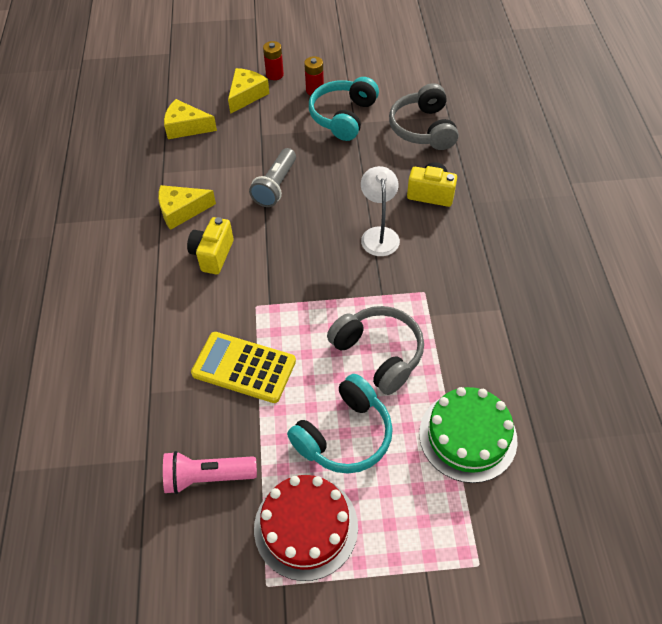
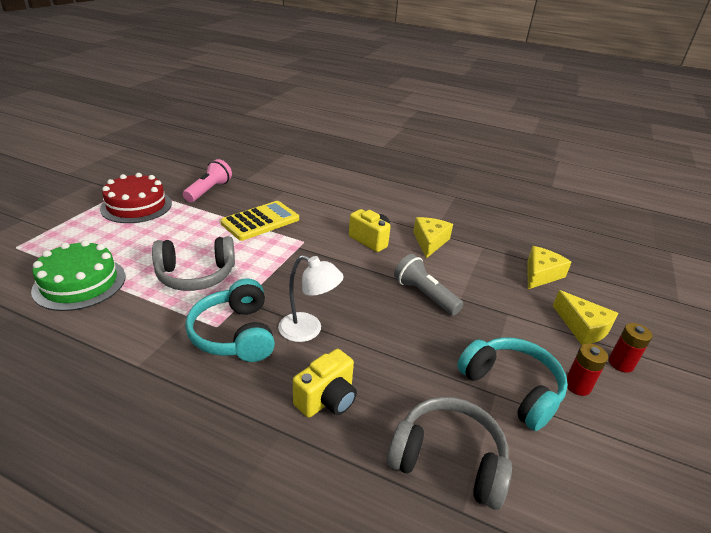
camera: 115 degrees right, 20 degrees down
turquoise headphones [287,374,393,474] -> turquoise headphones moved to [185,279,275,362]

